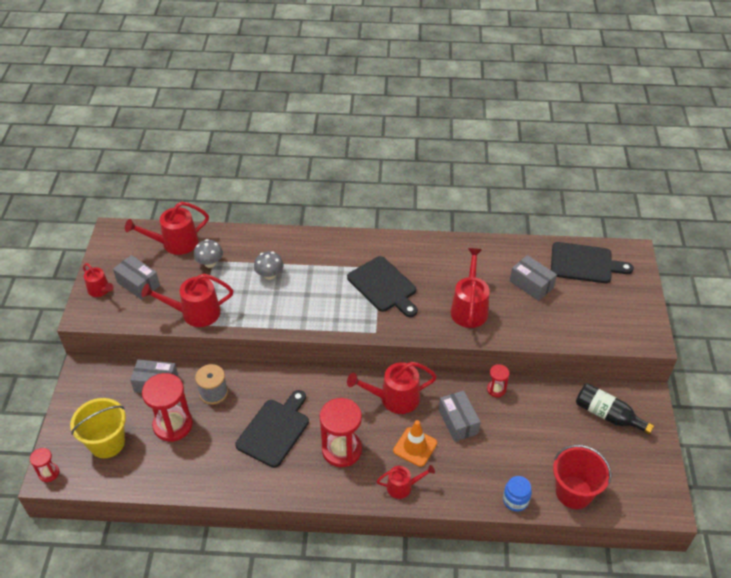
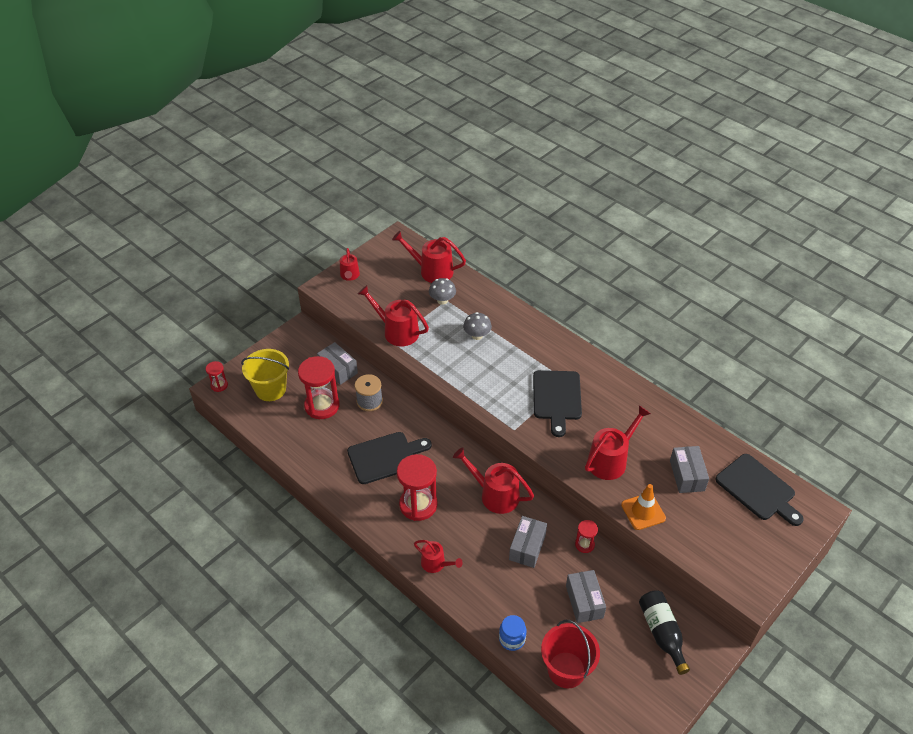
camera: 40 degrees right, 0 degrees up
grey box [113,255,160,300] -> grey box moved to [566,570,606,623]
orange traffic cone [393,420,437,467] -> orange traffic cone moved to [621,484,666,530]

